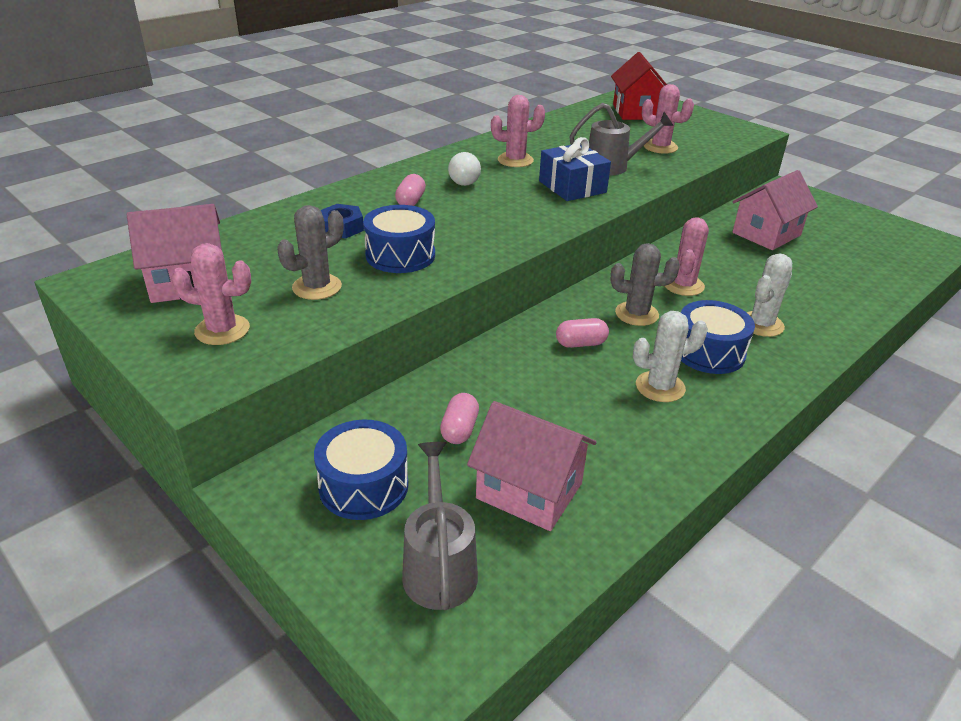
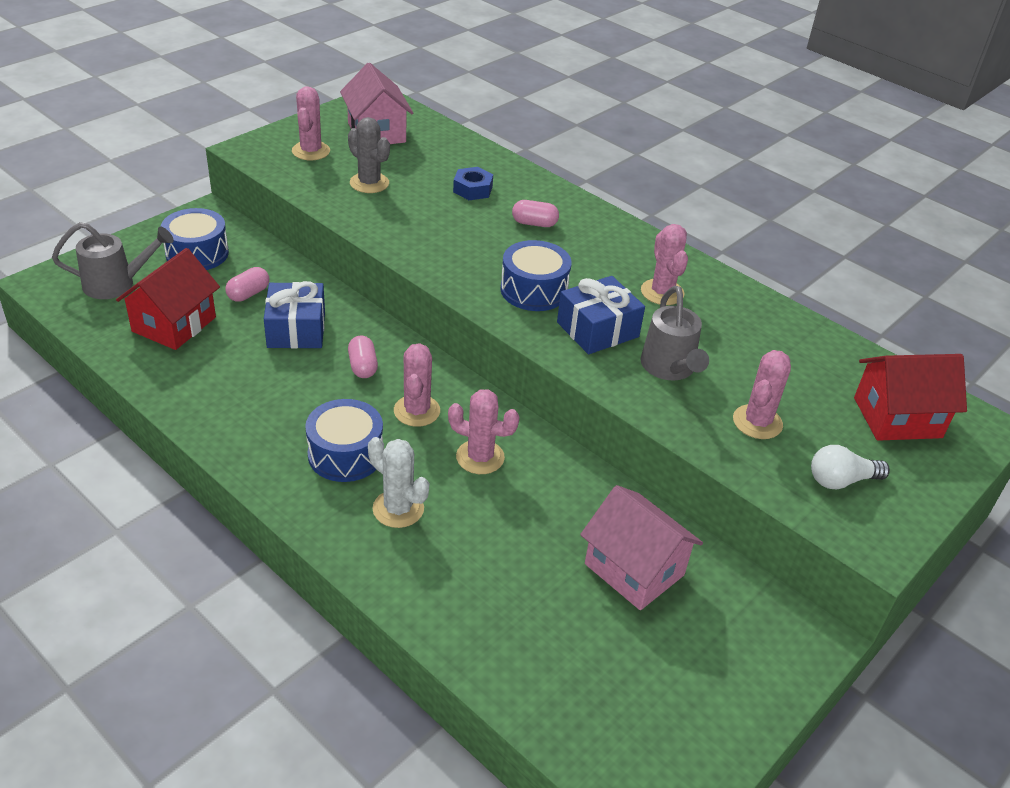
camera: 85 degrees right, 5 degrees up
blue drum [363,205,435,273] -> blue drum moved to [500,240,572,311]
pink capsule [440,393,479,444] -> pink capsule turned 60 degrees counterclockwise [225,267,269,302]
white light bulb [448,152,481,186] -> white light bulb moved to [811,445,890,489]
pink house [467,401,597,531] -> red house [116,248,220,350]
grey cactus [611,243,680,326] -> pink cactus [394,343,440,427]
white cactus [633,311,708,402] -> none
none -> blue gift [264,281,325,349]

